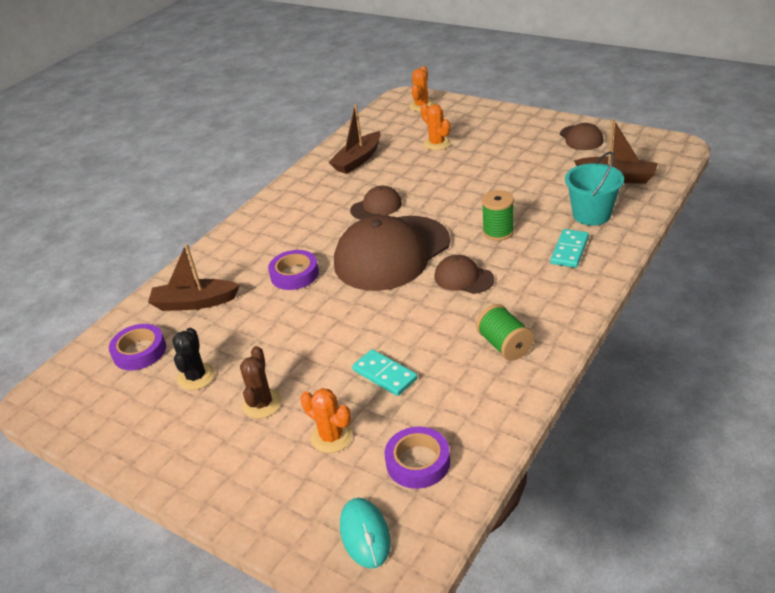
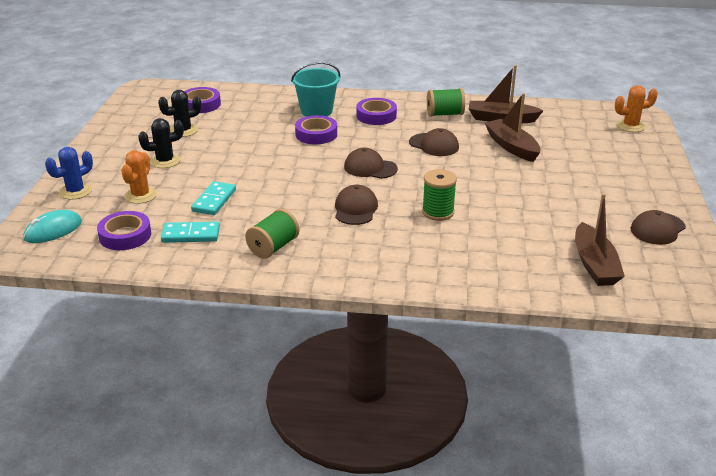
camera: 60 degrees right, 5 degrees down
brown boat [148,244,240,311] -> brown boat moved to [485,93,541,162]
brown cactus [240,346,282,419] -> black cactus [138,118,184,168]
brown cap [334,215,450,291] -> brown cap [344,148,398,179], size x0.46
orange cactus [421,103,451,150] -> none
turquoise domino [550,229,589,268] -> turquoise domino moved to [161,222,220,243]
turquoise bucket [565,151,624,226] -> turquoise bucket moved to [291,62,340,117]
none -> blue cactus [45,147,93,200]
none -> purple tape [356,98,397,125]
none -> green spool [427,88,465,117]

